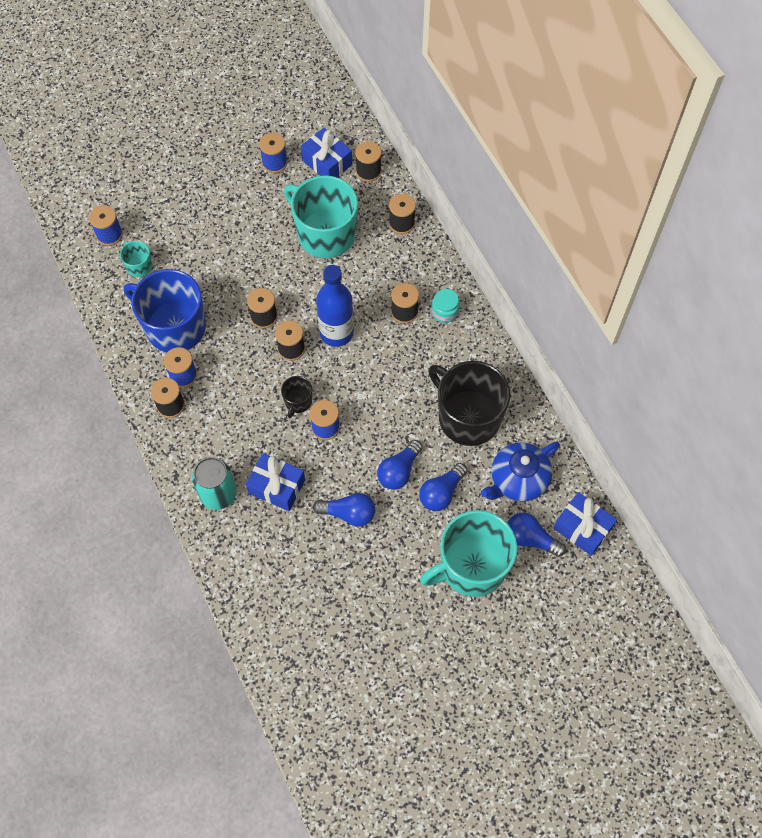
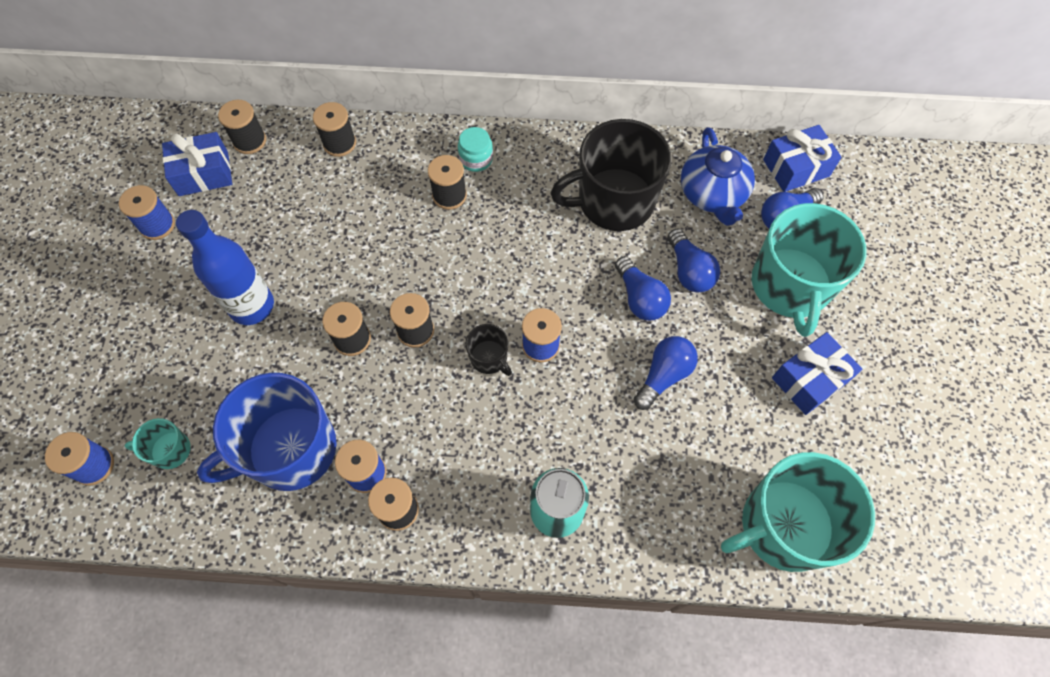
camera: 60 degrees left, 0 degrees up
blue gift [246,453,305,511] -> blue gift moved to [772,332,862,415]
turquoise mug [284,175,358,258] -> turquoise mug moved to [721,452,875,572]
blue bottle [316,265,354,347] -> blue bottle moved to [176,210,274,325]

